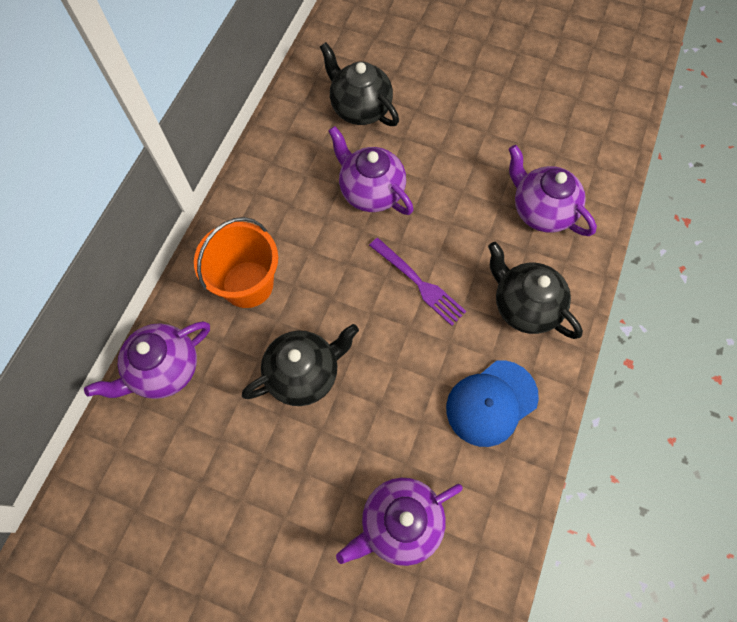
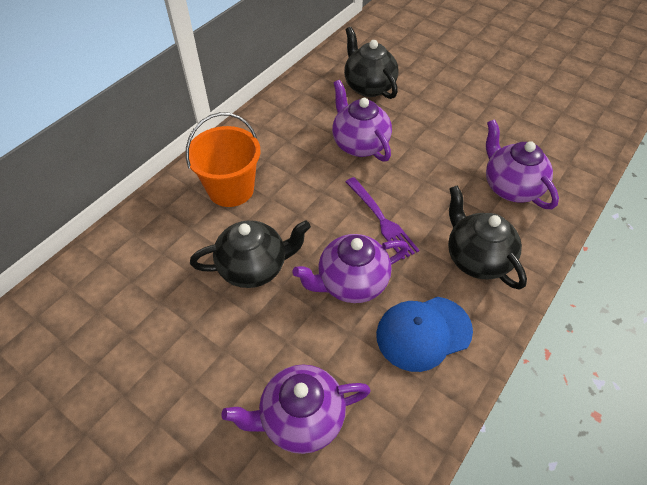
camera: 15 degrees right, 15 degrees down
purple teapot [84,321,210,399] -> purple teapot moved to [293,234,409,303]

